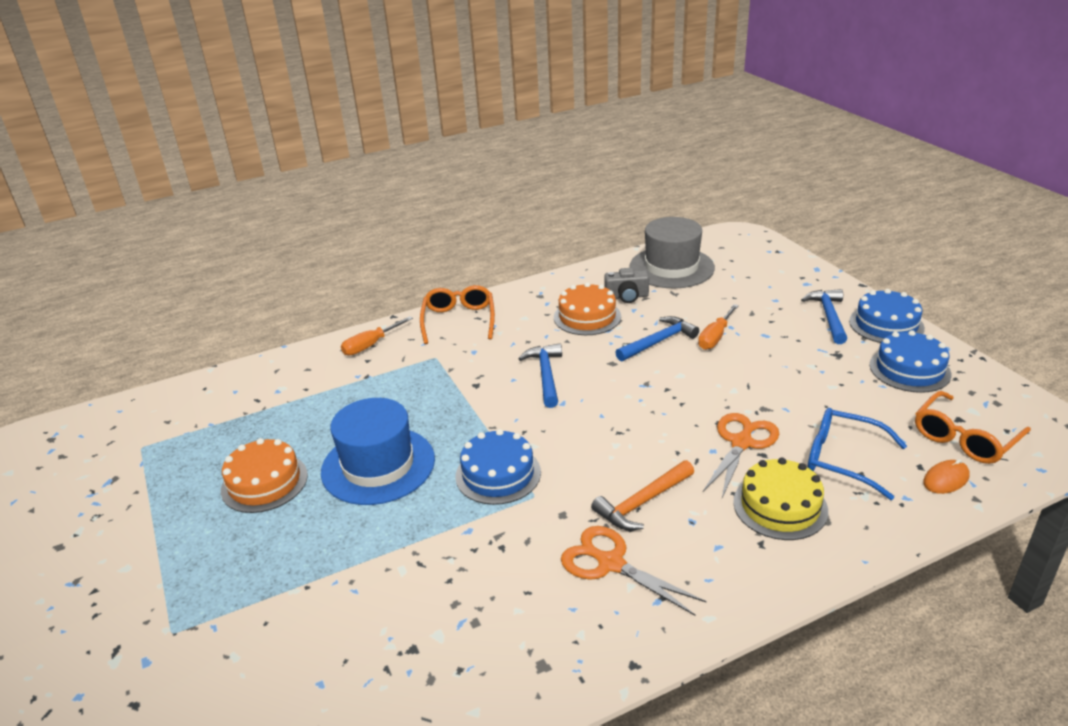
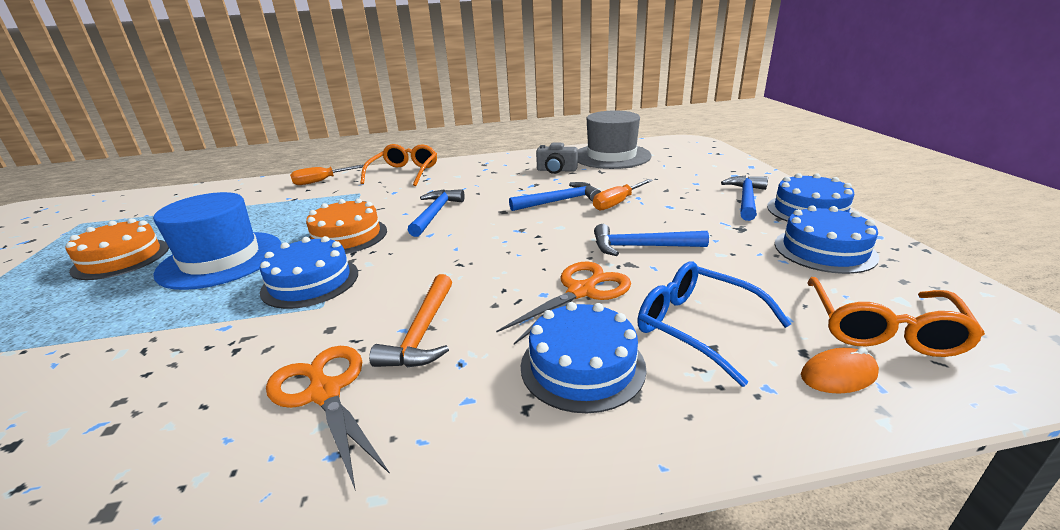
camera: 15 degrees right, 5 degrees down
orange cake [554,282,621,335] -> orange cake moved to [306,198,387,254]
orange hammer [591,460,694,530] -> orange hammer turned 60 degrees counterclockwise [369,274,452,368]
yellow cake [733,458,828,540] -> blue cake [521,302,647,413]
orange glasses [915,391,1031,464] -> orange glasses turned 45 degrees counterclockwise [807,277,985,357]
none -> blue hammer [594,224,709,256]

